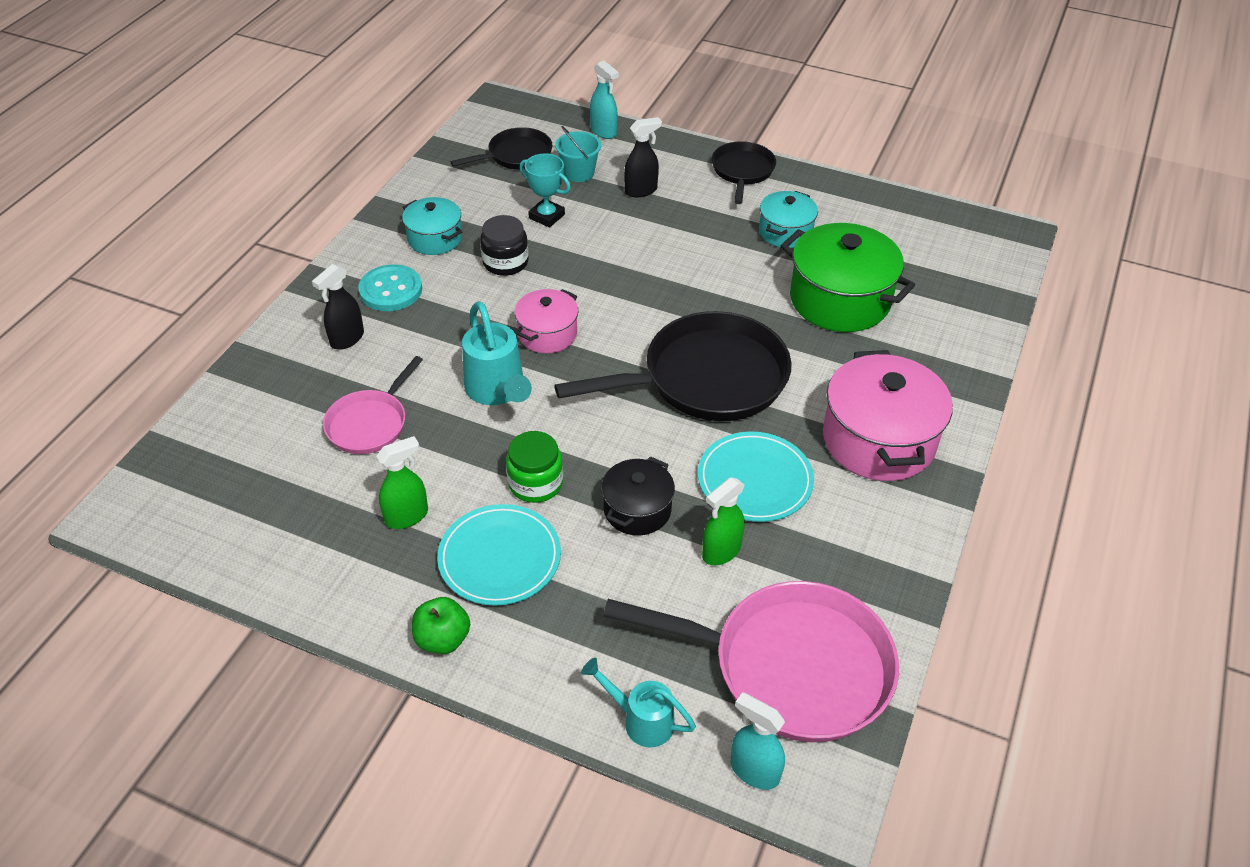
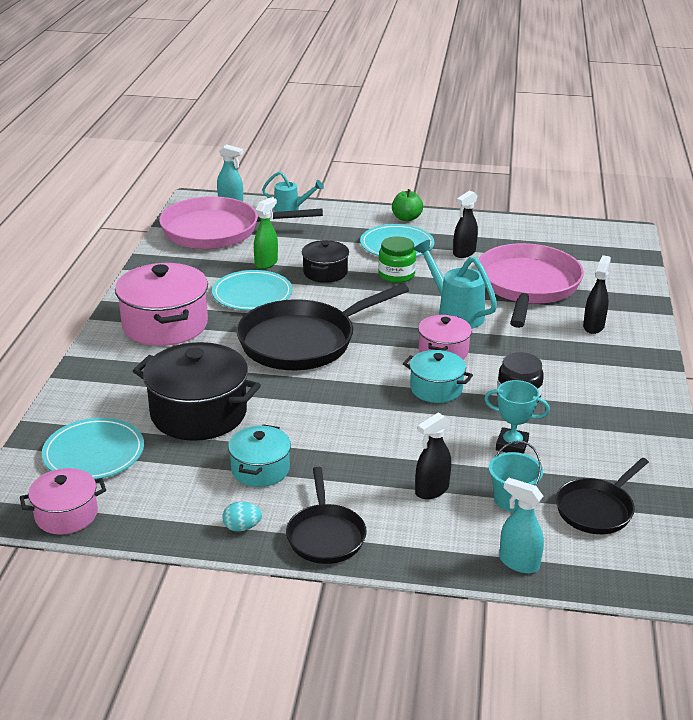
camera: 165 degrees right, 15 degrees down
pink pan [323,356,423,454] -> pink pan [478,243,584,328], size x1.85
turquoise button [358,264,422,311] -> none
green spray bottle [376,436,428,529] -> black spray bottle [453,190,478,258]
turquoise pot [402,197,463,255] -> turquoise pot moved to [403,350,473,403]
green pot [781,223,915,332] -> black pot [133,342,261,441]
none -> pink pot [20,468,106,535]
none -> turquoise plate [42,418,144,480]
none -> turquoise egg [222,502,262,532]

